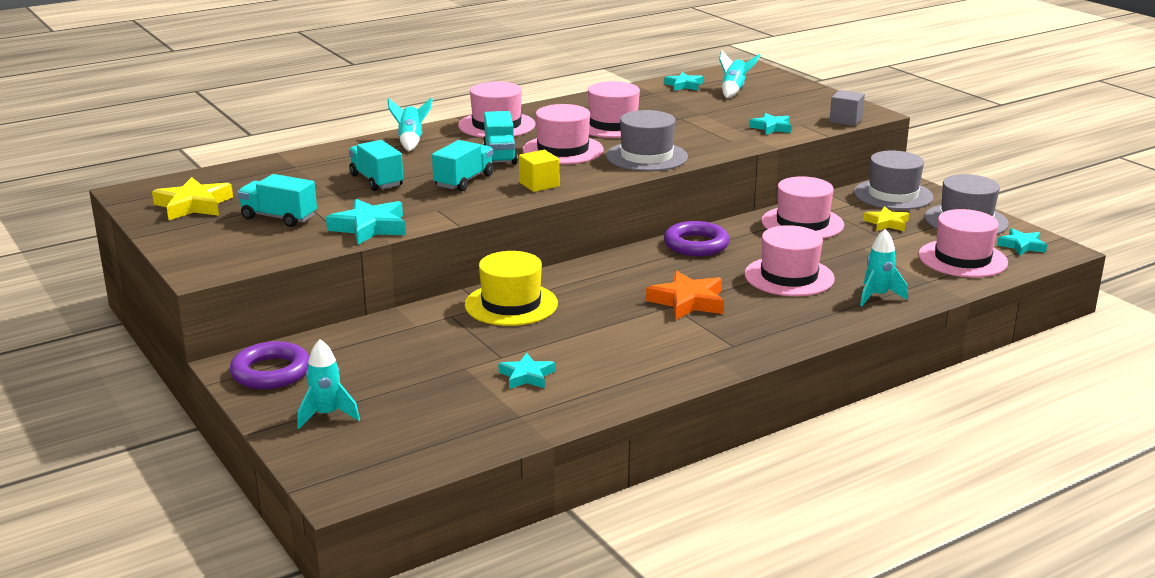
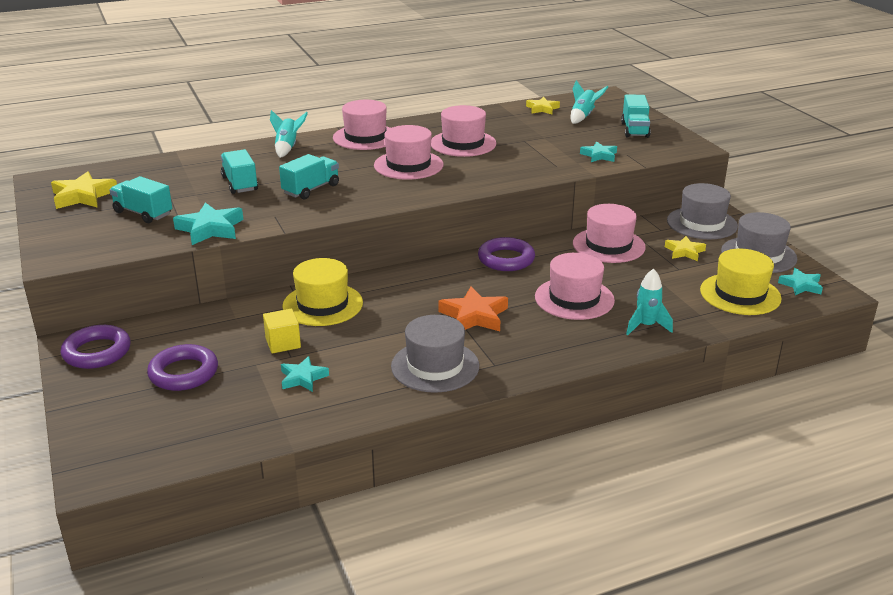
camera: 10 degrees right, 5 degrees up
turquoise rocket [297,339,360,429] -> none
turquoise truck [483,111,518,164] -> turquoise truck moved to [621,94,651,138]
yellow cube [519,150,559,192] -> yellow cube moved to [263,309,301,353]
grey hat [606,110,688,171] -> grey hat moved to [391,315,479,393]
turquoise star [664,72,703,91] -> yellow star [526,97,560,114]
grey cube [829,90,865,126] -> none
pink hat [918,209,1008,278] -> yellow hat [700,249,782,315]
none -> purple ring [147,344,218,391]

